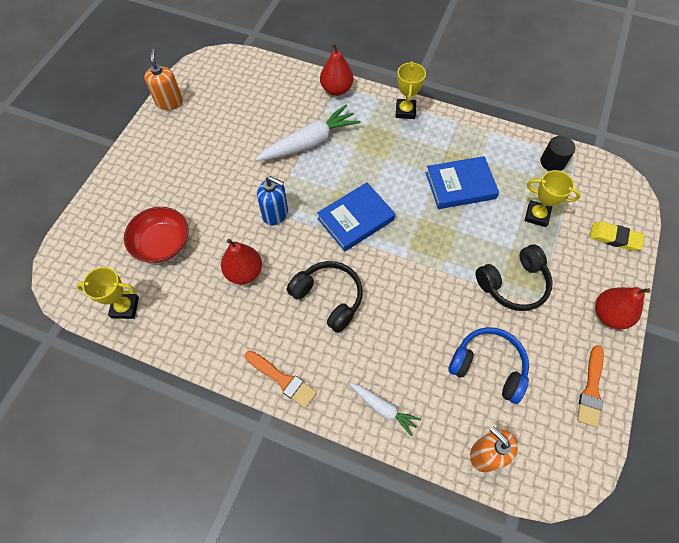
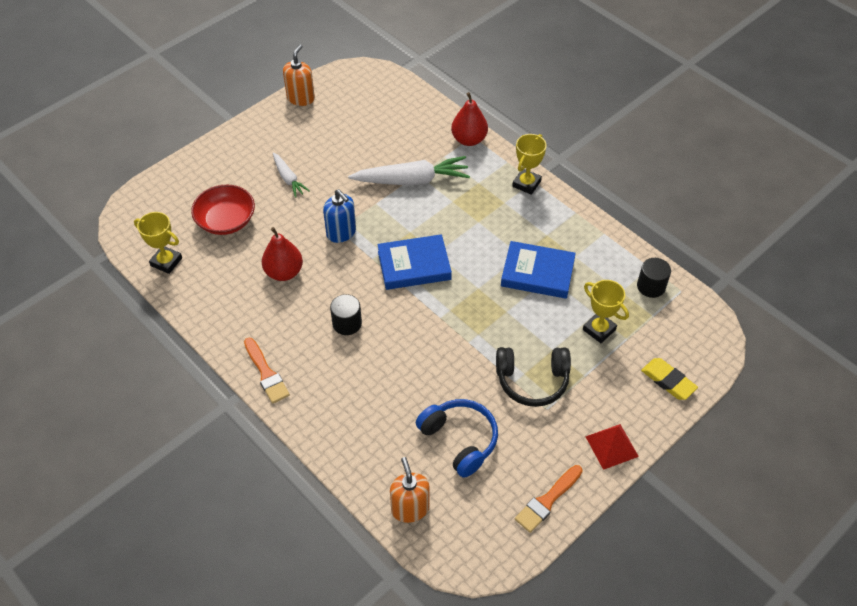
camera: 25 degrees right, 10 degrees down
black headphones [287,261,363,333] -> black cylinder [330,294,362,335]
white carrot [349,383,421,436] -> white carrot moved to [273,152,310,198]
red pear [595,287,651,329] -> red pyramid [585,424,639,470]

